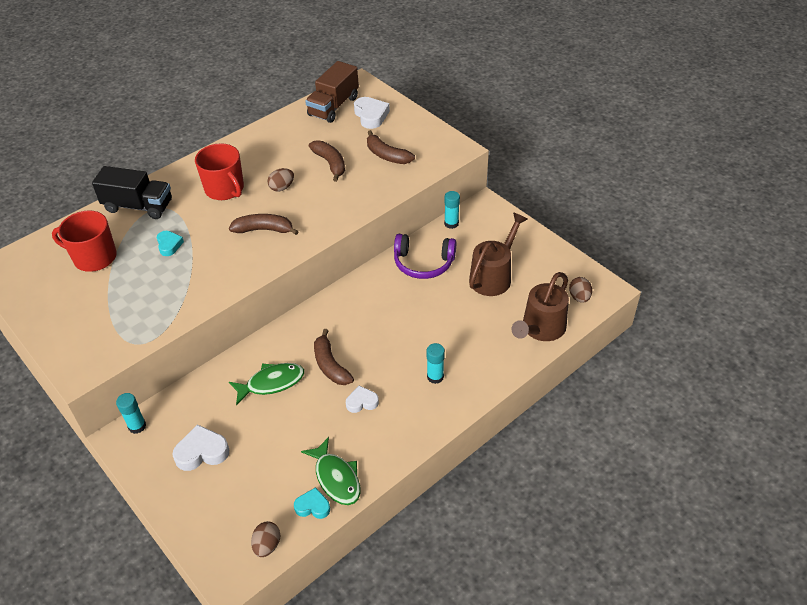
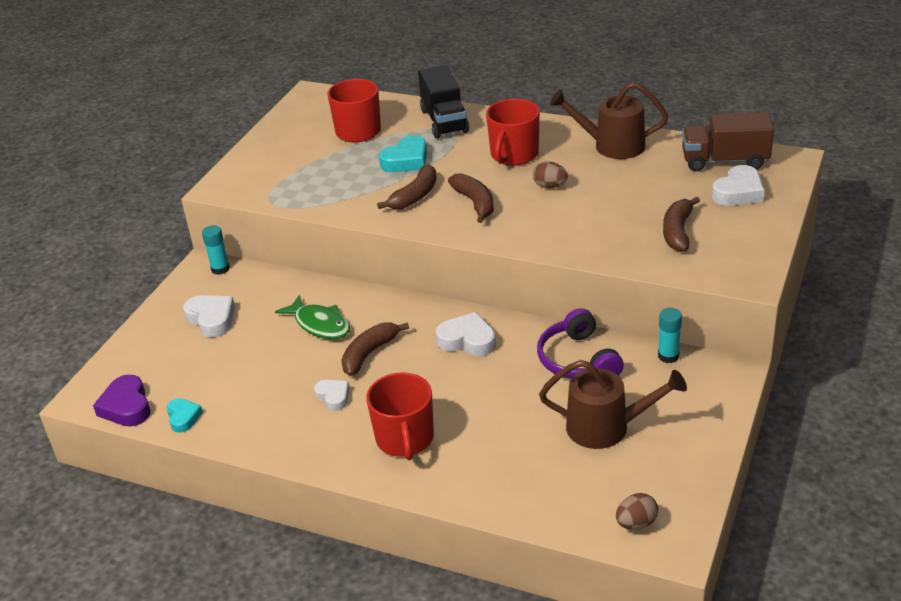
camera: 65 degrees right, 10 degrees down
turquoise heart [157,231,184,256] -> turquoise heart [379,136,427,172], size x1.57
brown egg [251,521,280,557] -> purple heart [93,374,150,427]
green fish [301,437,360,505] -> none
brown banana [309,140,345,182] -> brown banana moved to [377,164,437,209]
turquoise glue stick [427,343,445,384] -> red mug [366,372,434,460]
brown watering can [512,272,569,341] -> brown watering can moved to [550,82,668,159]
none -> white heart [436,312,496,356]

